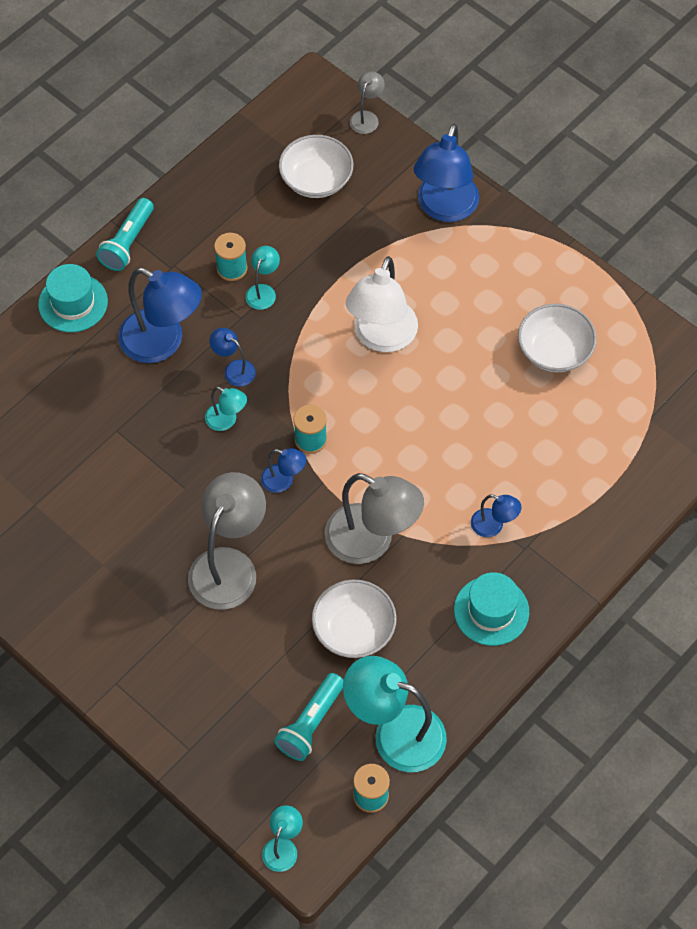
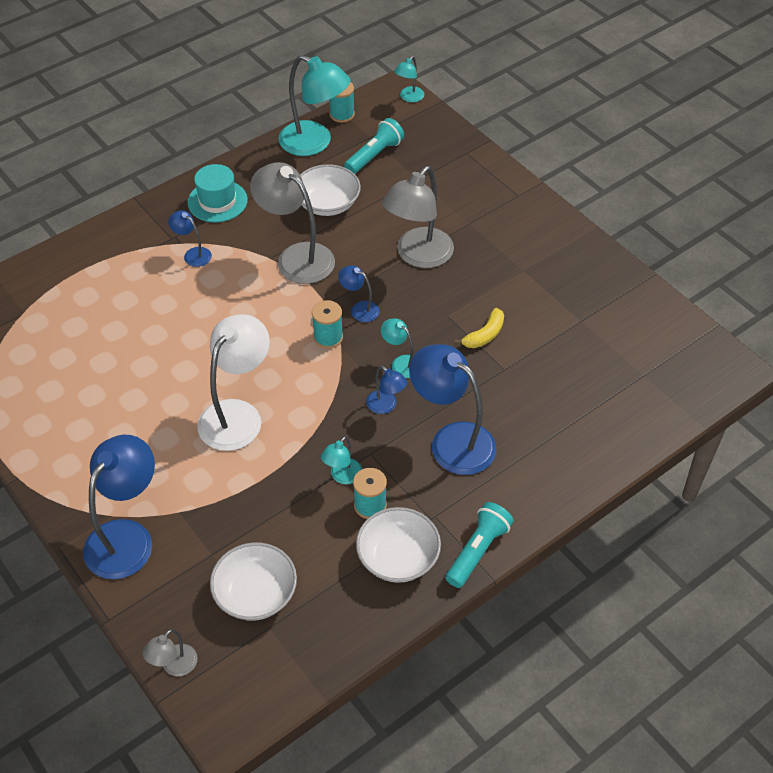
camera: 170 degrees left, 10 degrees down
turquoise hat [38,264,108,332] -> none
white bowl [518,304,597,372] -> white bowl moved to [356,507,441,583]
none -> yellow banana [454,308,504,348]

